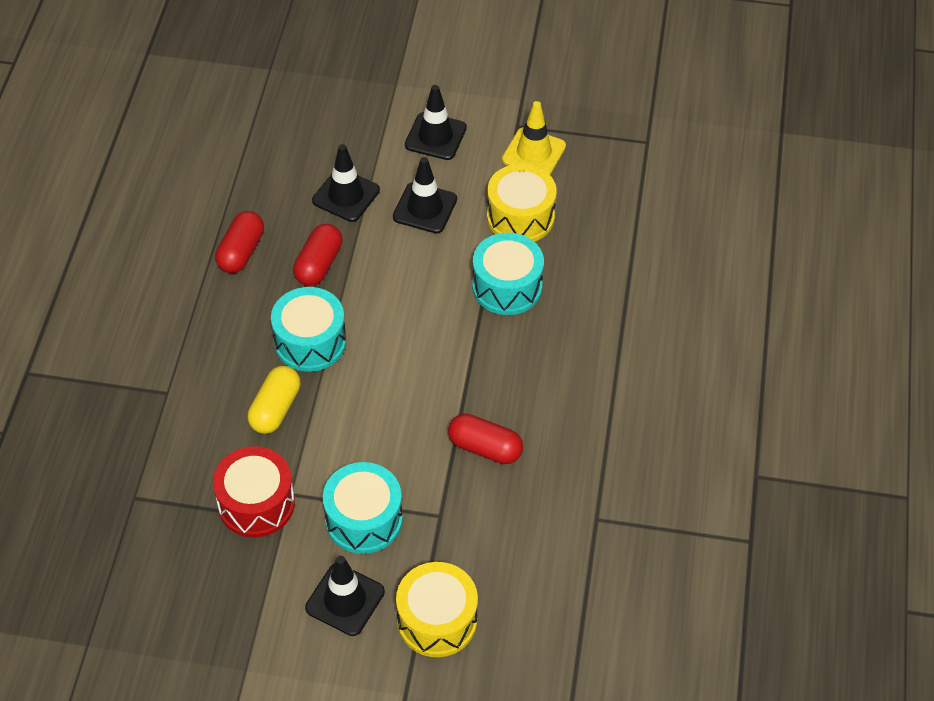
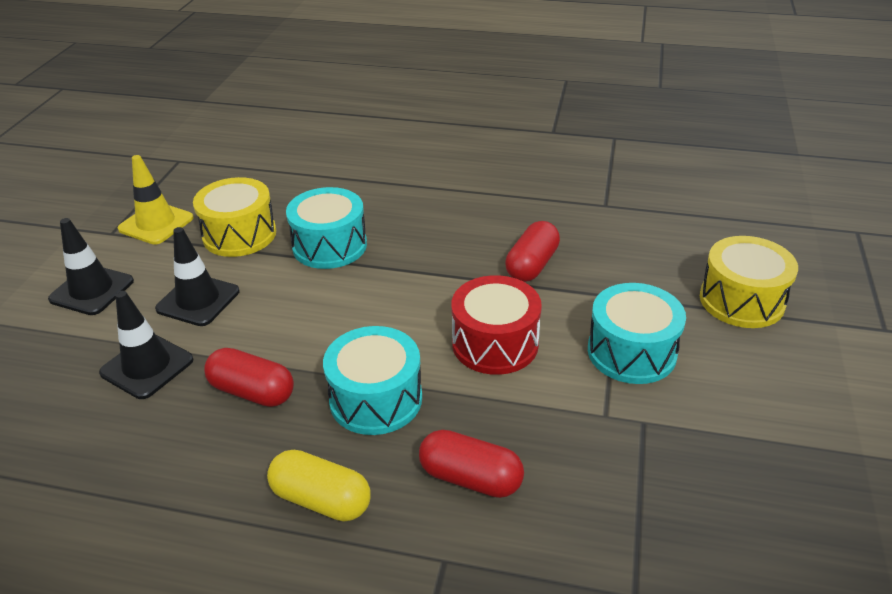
camera: 85 degrees left, 15 degrees down
red drum [213,446,295,537] -> red drum moved to [451,275,542,375]
red capsule [215,211,264,273] -> red capsule moved to [419,430,524,498]
yellow capsule [247,366,300,434] -> yellow capsule moved to [267,450,371,522]
black traffic cone [305,556,385,636] -> none

